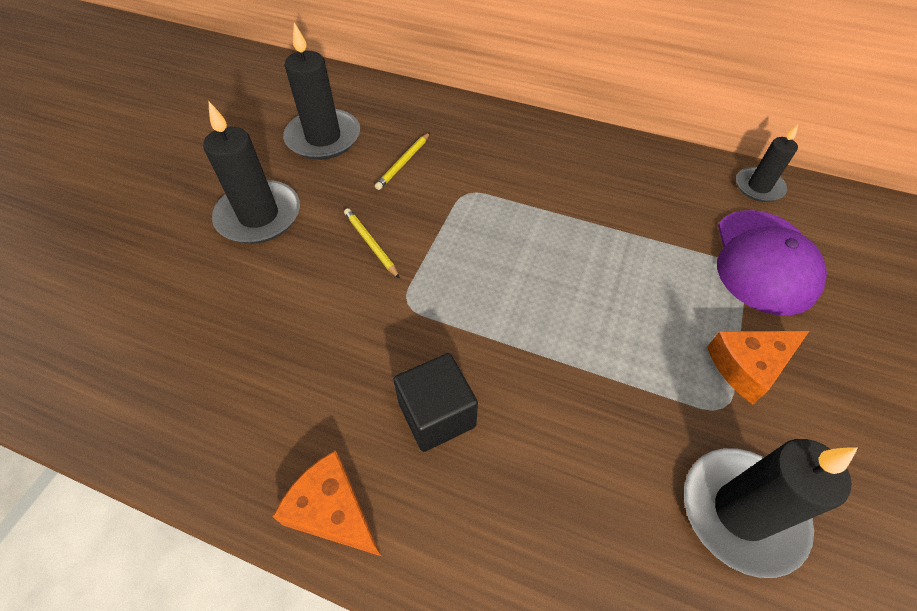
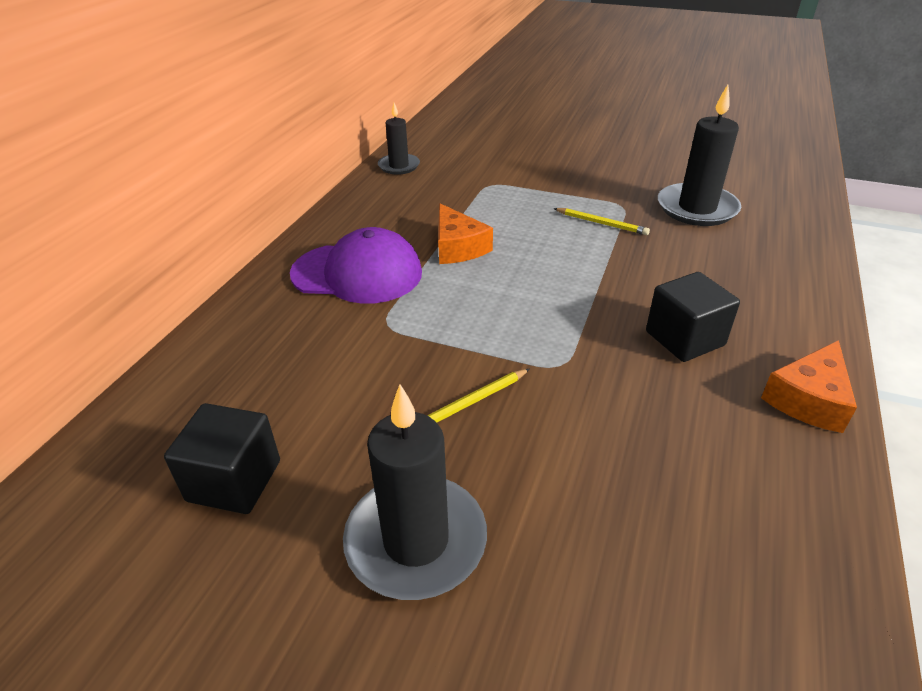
camera: 90 degrees left, 15 degrees down
black candle [283,22,360,160] -> black cube [164,403,280,514]
yellow pencil [375,132,430,190] -> yellow pencil moved to [553,208,650,235]
orange cheese [707,331,809,404] -> orange cheese moved to [438,203,493,264]
purple cap [717,210,827,315] -> purple cap moved to [290,227,422,304]

